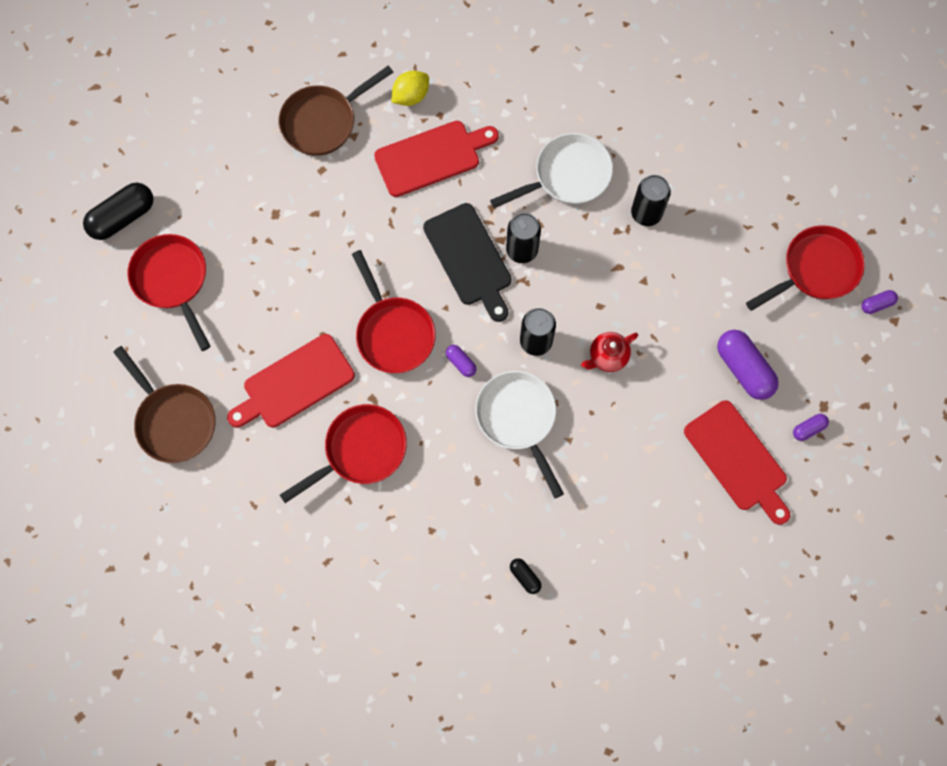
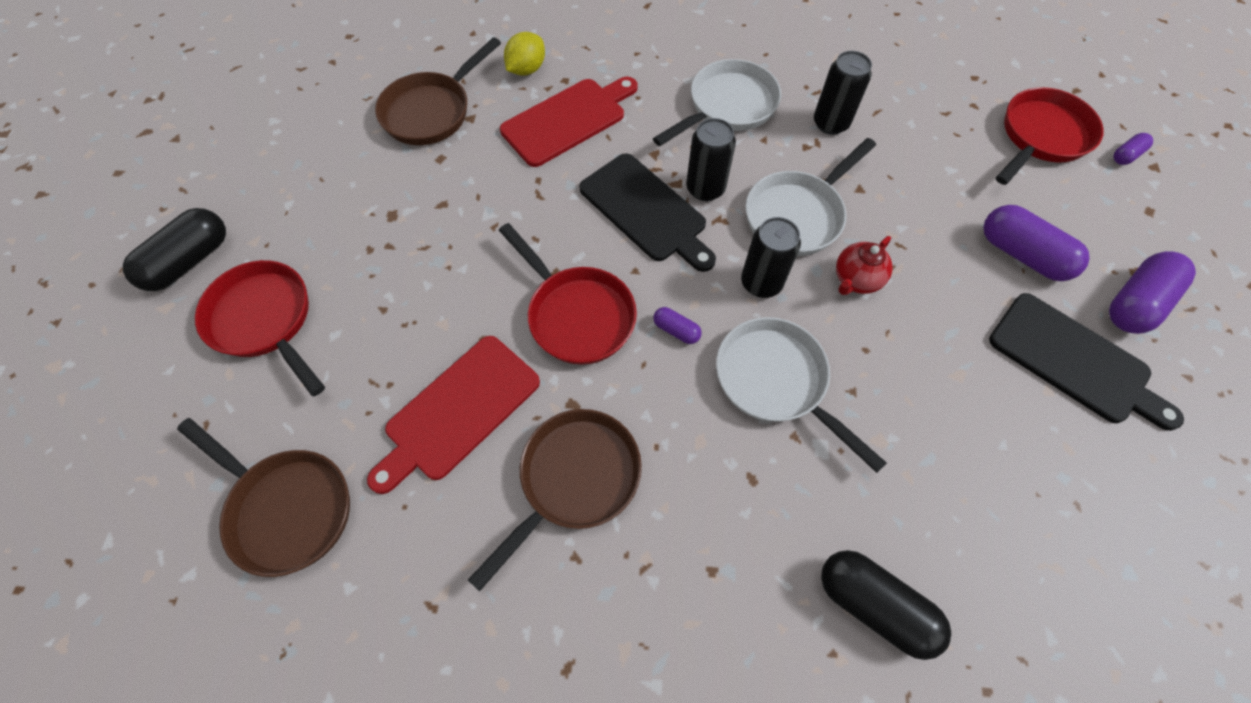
camera: 15 degrees left, 10 degrees down
red pan [280,404,407,503] -> brown pan [468,409,642,592]
black capsule [510,558,542,594] -> black capsule [821,550,951,660], size x2.03
red cutting board [684,400,790,525] -> black cutting board [989,293,1184,431]
purple capsule [793,414,829,441] -> purple capsule [1109,251,1196,334], size x2.03
none -> white pan [746,138,876,256]

